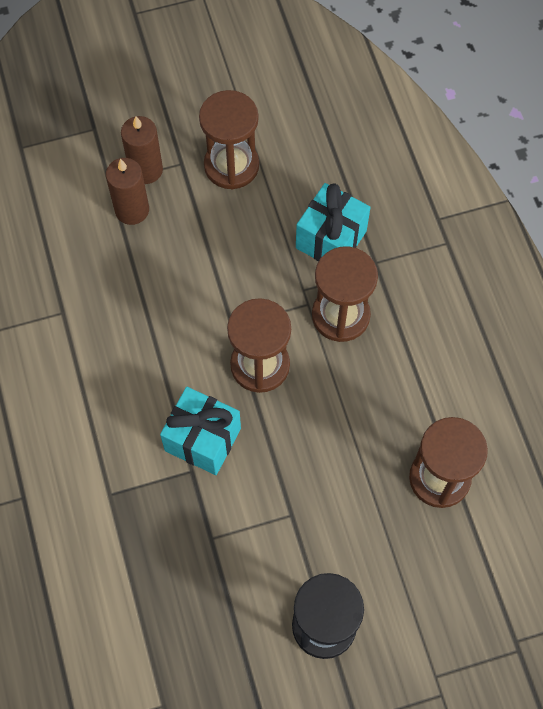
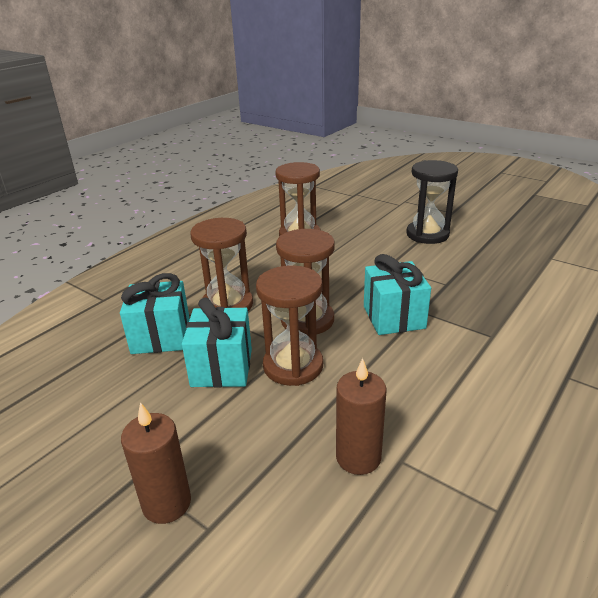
camera: 125 degrees left, 35 degrees down
brown candle [106,158,149,225] -> brown candle moved to [336,358,386,475]
brown hourglass [199,90,259,189] -> brown hourglass moved to [256,265,323,386]
none -> turquoise gift [182,297,252,387]

